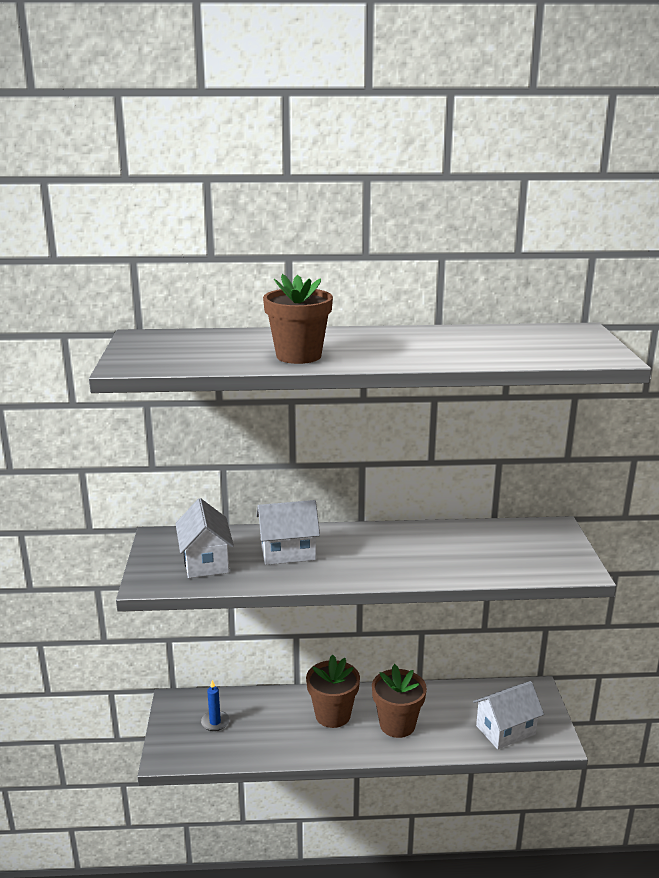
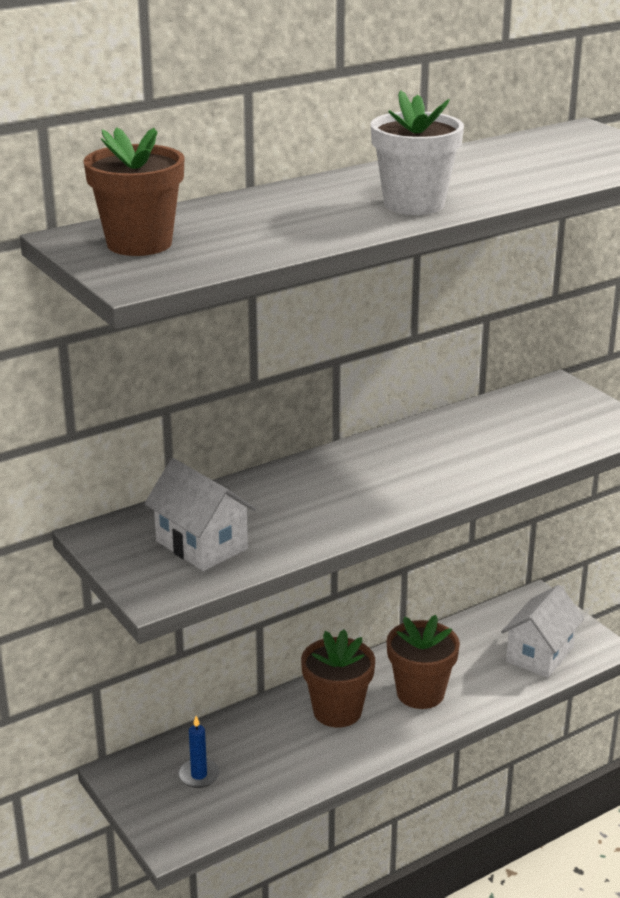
camera: 30 degrees left, 5 degrees up
white house [256,500,320,565] -> none
brown flower pot [263,274,333,364] -> brown flower pot moved to [84,127,185,256]
none -> white flower pot [371,90,464,215]

